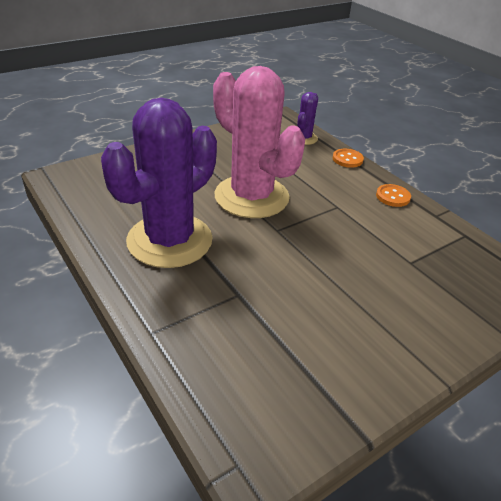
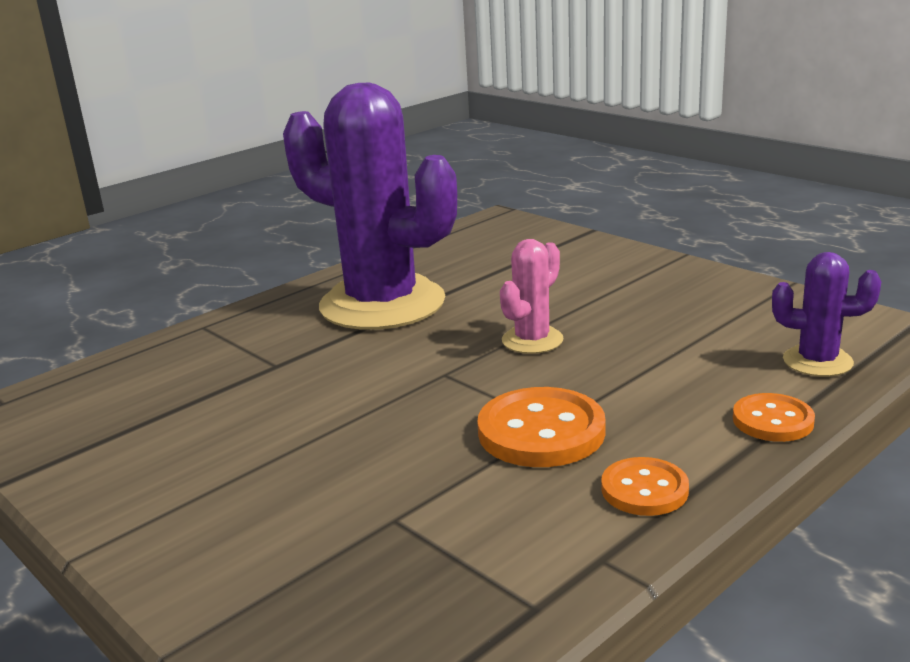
camera: 85 degrees right, 15 degrees down
pink cactus [213,66,305,218] -> pink cactus [500,239,564,354], size x0.44
none -> orange button [477,387,606,467]

